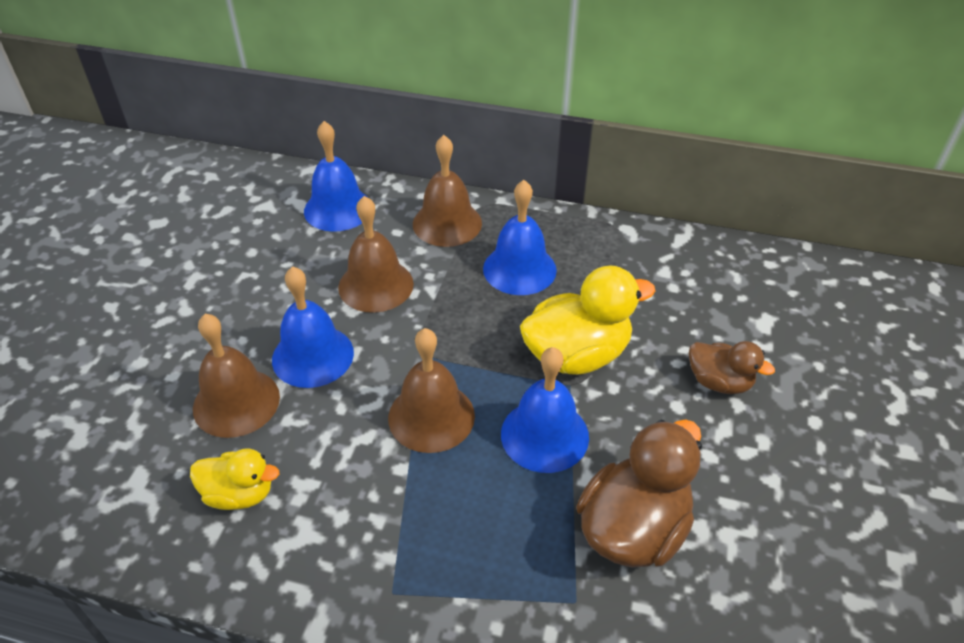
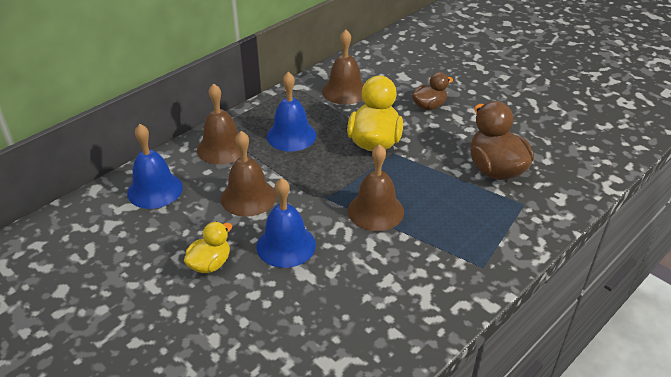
camera: 60 degrees left, 5 degrees down
yellow duck [190,449,279,510] -> yellow duck moved to [184,222,232,273]
brown bell [193,314,280,438] -> brown bell moved to [322,30,364,105]
blue bell [501,347,589,473] -> none

